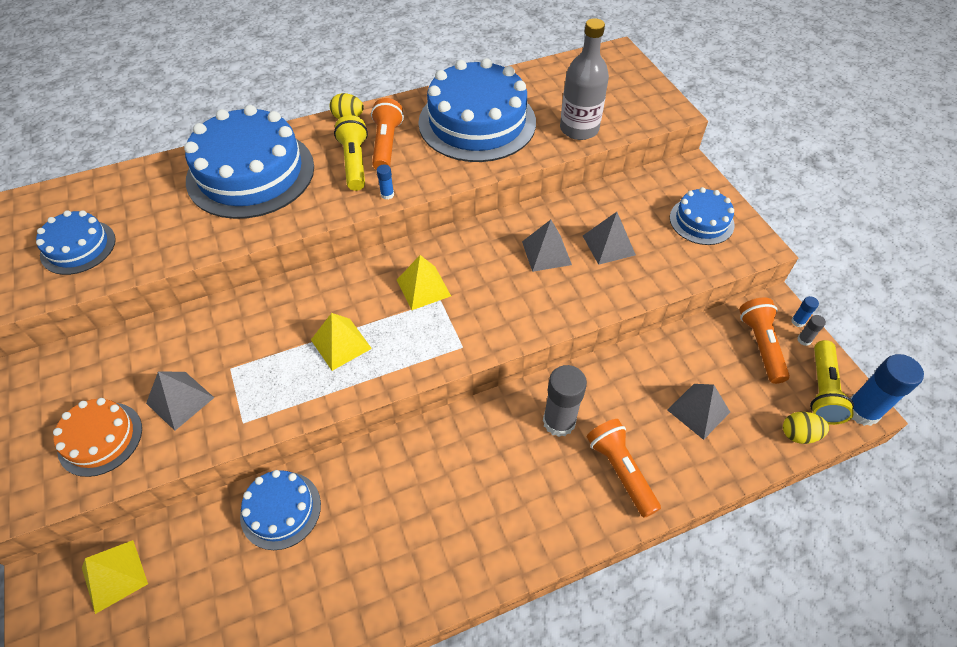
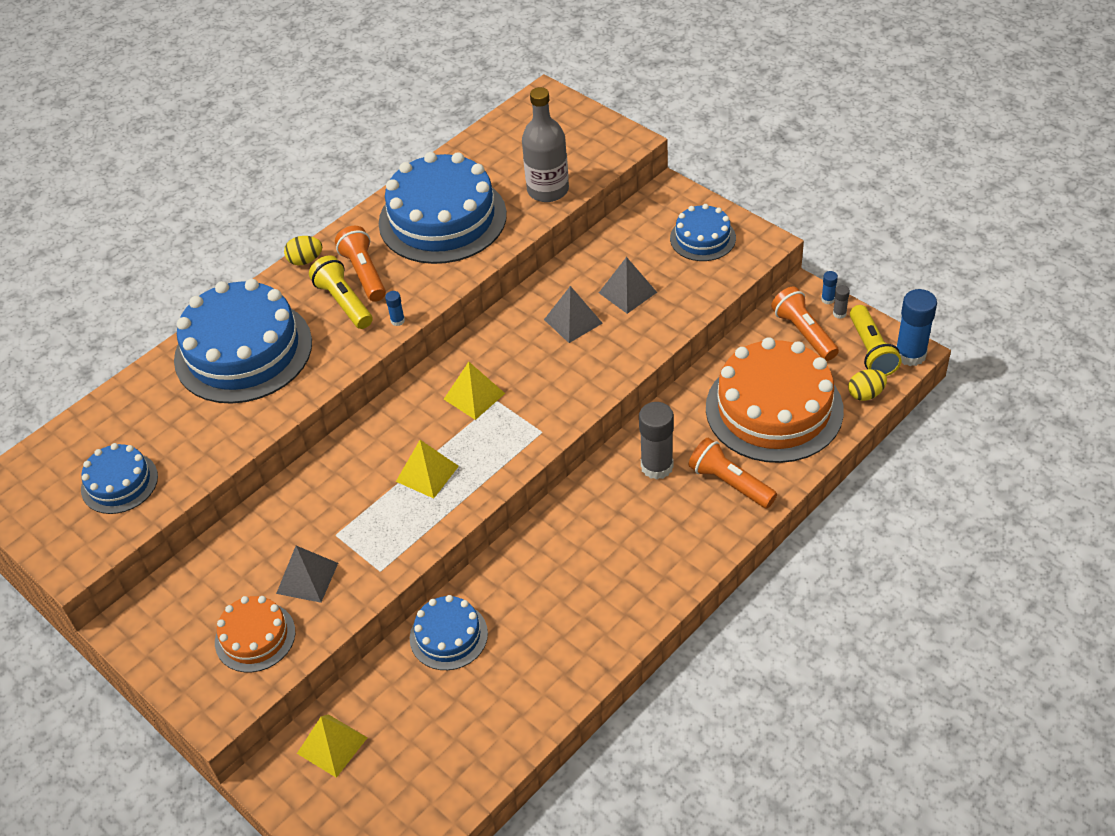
camera: 20 degrees left, 5 degrees down
grey pyramid [668,384,730,440] -> orange cake [706,337,844,463]

